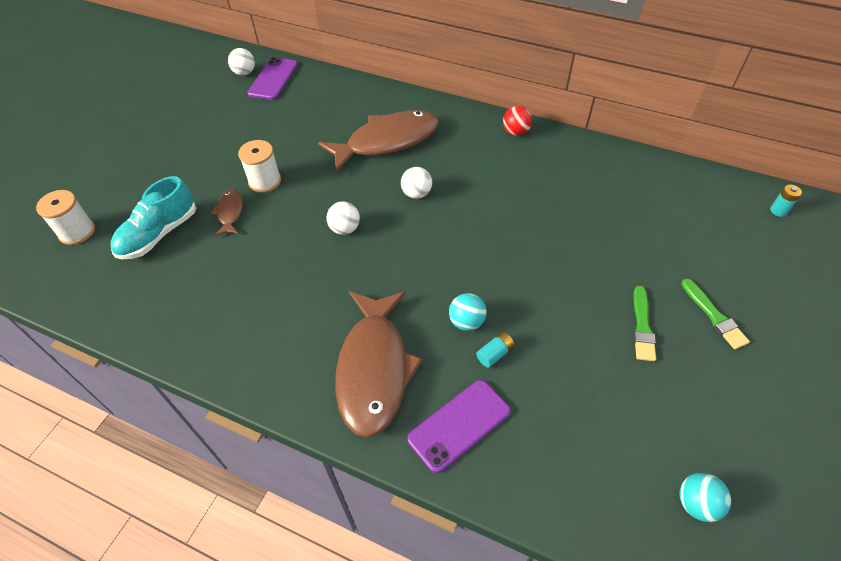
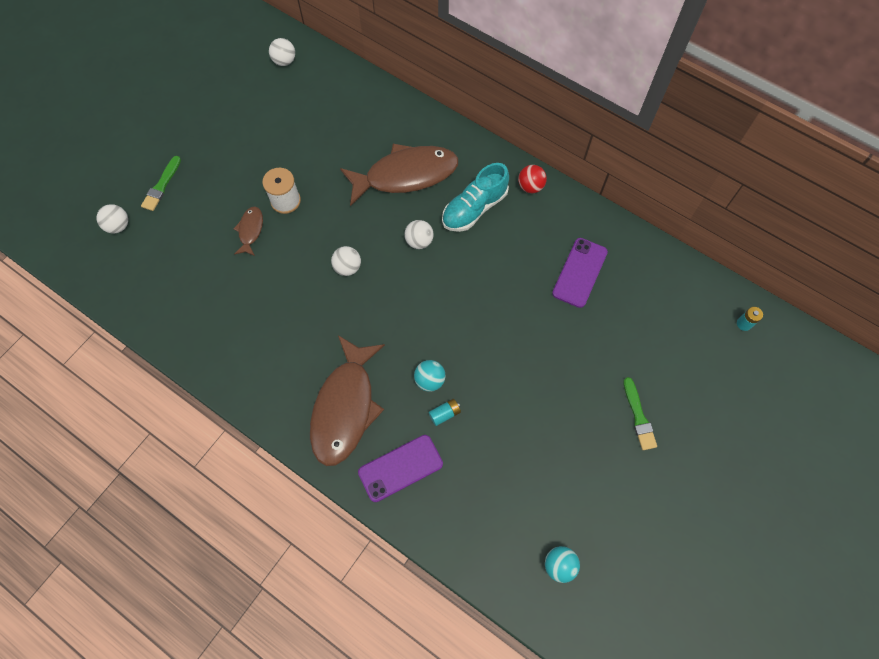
camera: 10 degrees right, 15 degrees up
white spool [36,190,95,245] -> white ball [96,204,128,234]
turquoise shoe [110,176,196,259] -> turquoise shoe moved to [442,163,509,232]
purple phone [247,57,298,100] -> purple phone moved to [552,238,608,308]
green brush [634,286,656,361] -> green brush moved to [141,156,181,211]

